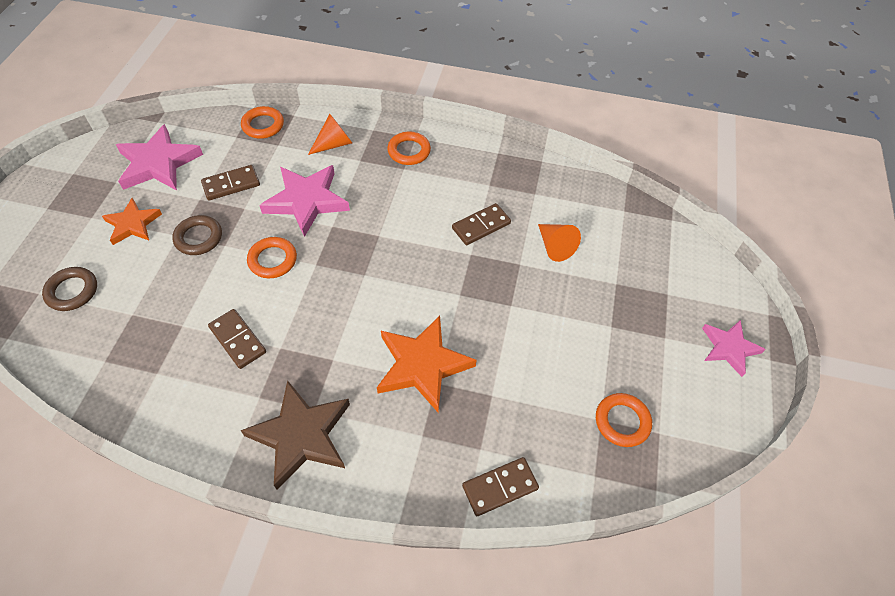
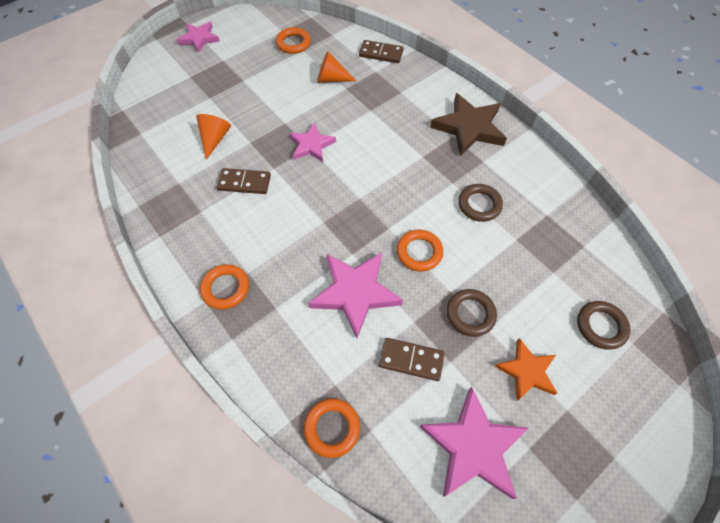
camera: 140 degrees left, 5 degrees up
brown domino [208,309,266,369] -> brown ring [458,184,503,222]
orange cone [308,114,352,155] -> orange cone moved to [317,51,356,83]
orange star [377,316,477,412] -> none
none -> pink star [289,123,336,162]

